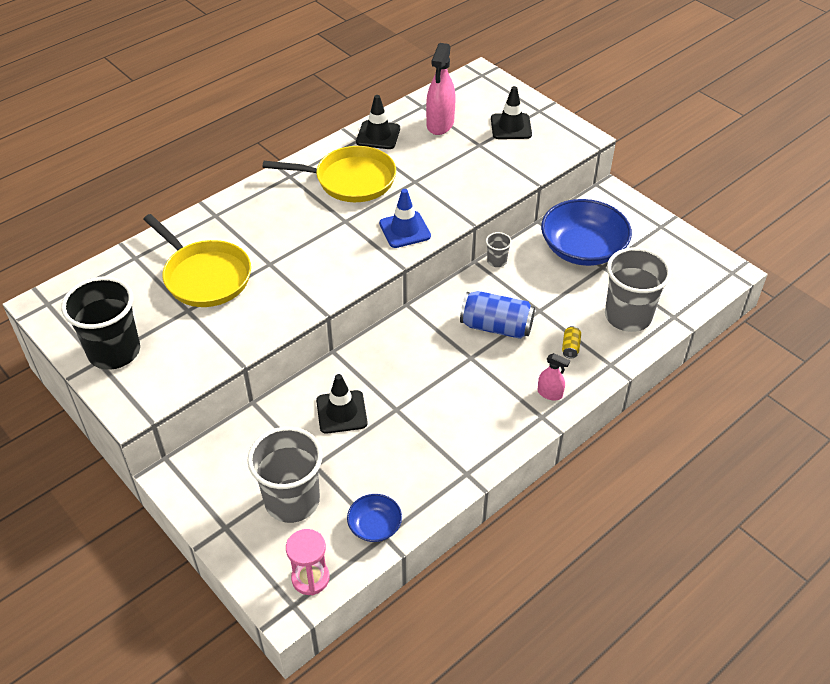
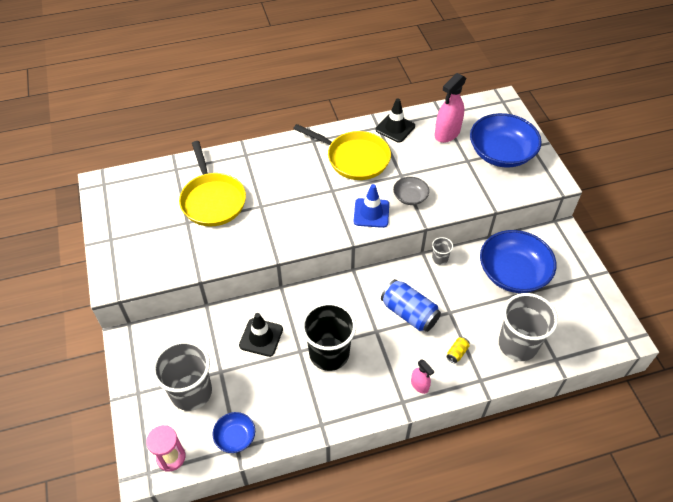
camera: 25 degrees right, 5 degrees up
black cup [61,277,140,370] -> black cup moved to [301,302,356,371]
black traffic cone [491,86,532,139] -> blue bowl [470,113,542,168]
none -> grey bowl [393,177,429,205]

